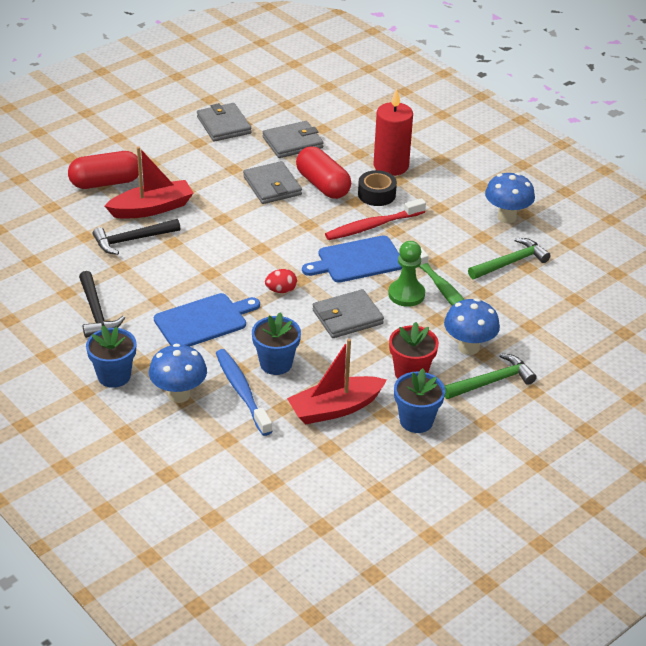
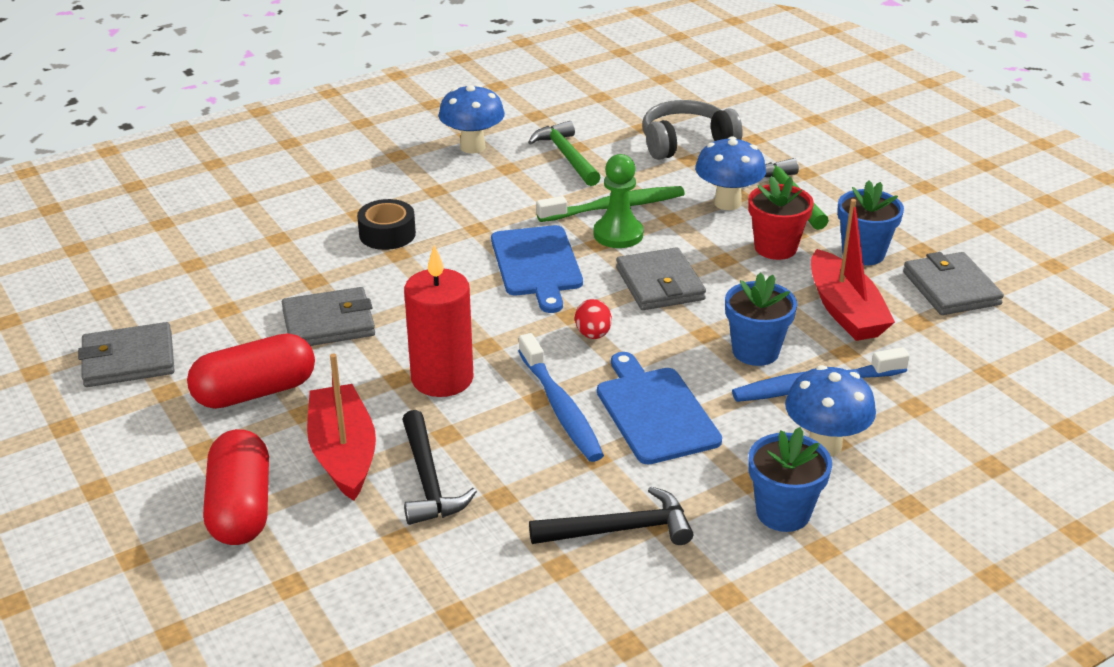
camera: 80 degrees left, 5 degrees down
grey wallet [263,121,324,158] -> grey wallet moved to [903,252,1004,315]
red capsule [296,147,351,199] -> red capsule moved to [187,333,315,409]
red toothbrush [325,198,426,240] -> none
red candle [374,89,413,176] -> red candle moved to [404,245,474,397]
none -> blue toothbrush [519,333,604,462]
none -> grey headphones [643,100,743,160]

